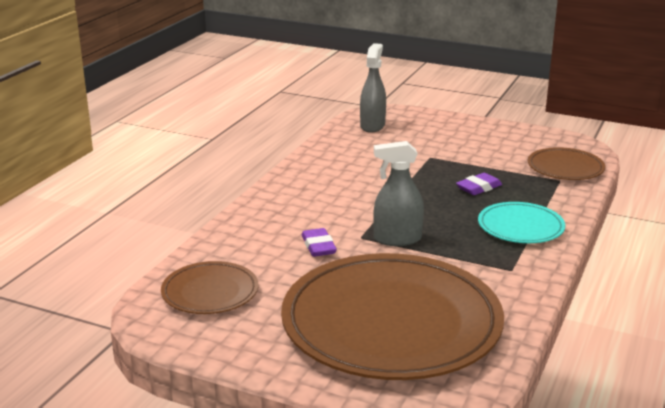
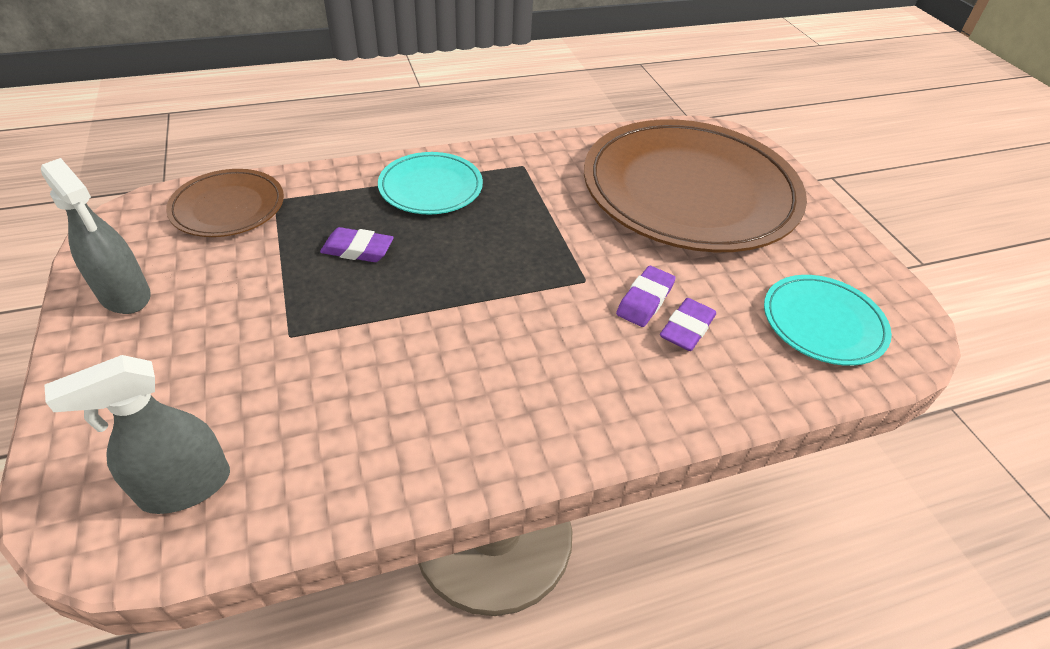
camera: 135 degrees left, 20 degrees up
brown plate [161,261,258,314] -> turquoise plate [764,275,892,366]
grey spray bottle [373,141,424,246] -> grey spray bottle moved to [41,158,151,314]
none -> purple eraser [660,298,716,351]

